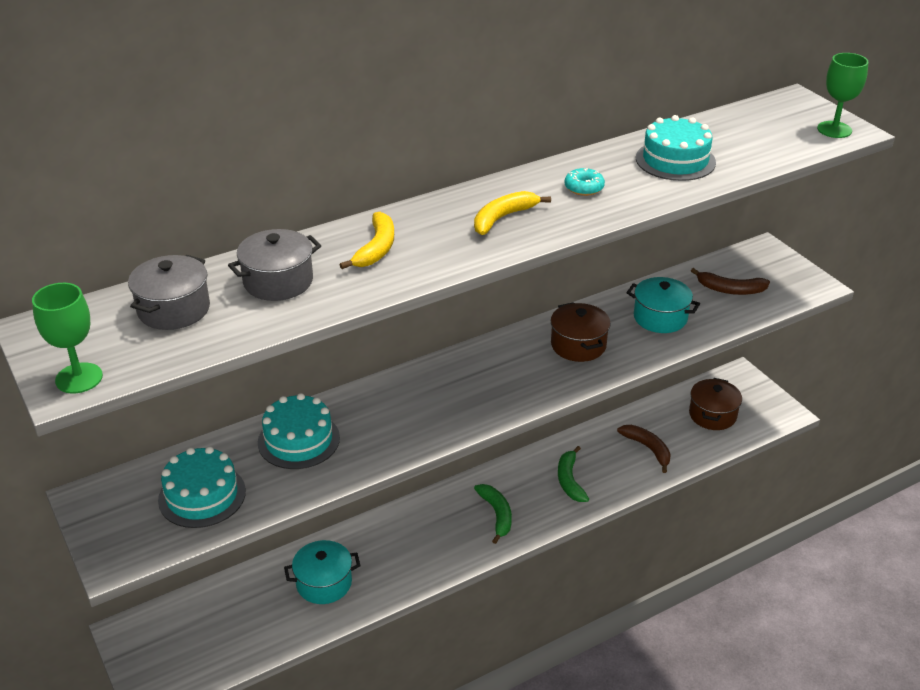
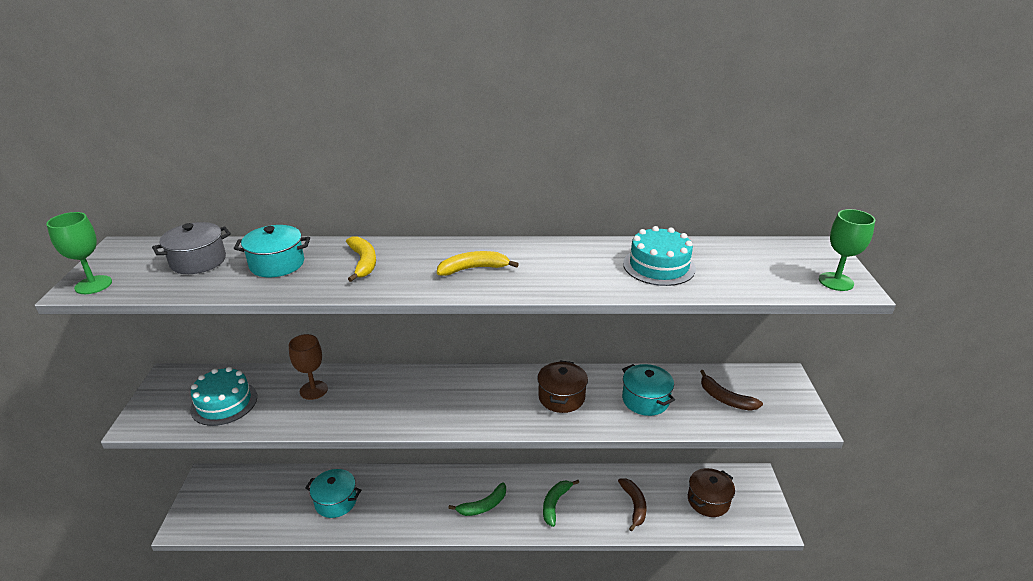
camera: 30 degrees right, 5 degrees down
grey pot [228,229,321,301] -> turquoise pot [233,225,310,277]
turquoise cake [258,393,340,469] -> brown goblet [289,334,328,400]
yellow banana [340,212,394,269] -> yellow banana turned 60 degrees counterclockwise [346,236,376,282]
green banana [474,484,512,544] -> green banana turned 45 degrees clockwise [448,482,506,516]
turquoise donut [564,168,605,196] -> none

